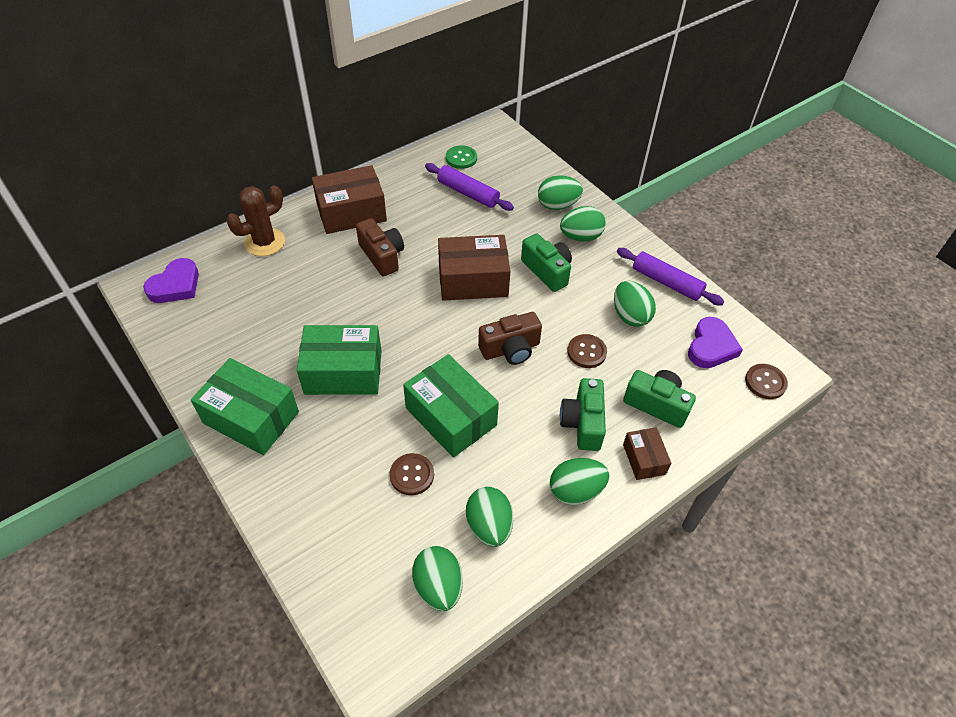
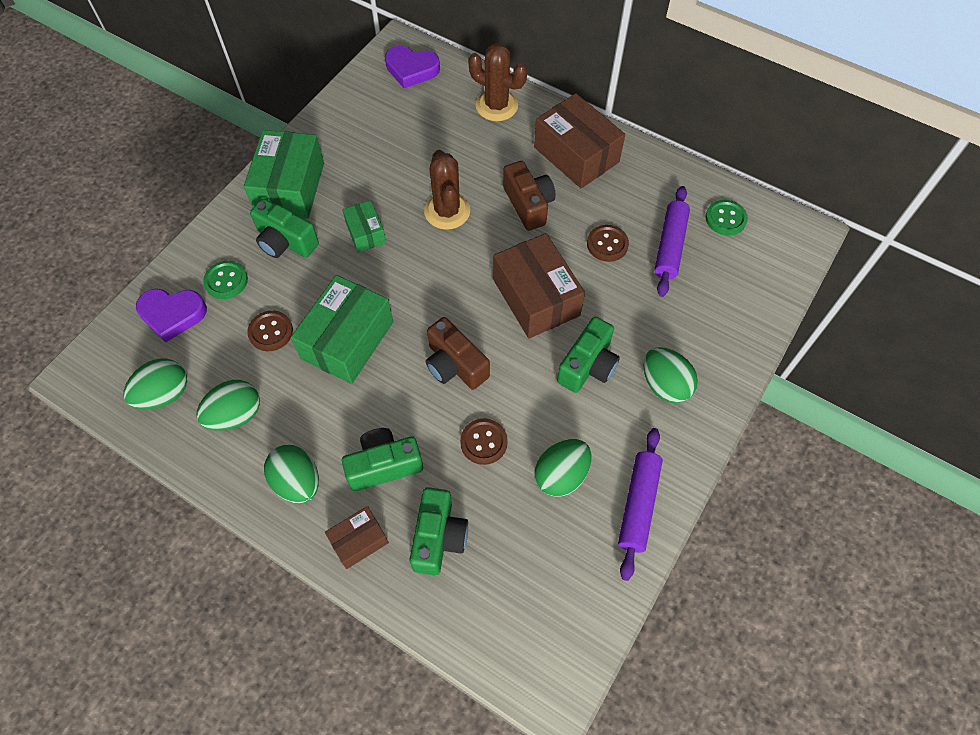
camera: 70 degrees right, 10 degrees up
green box [297,325,382,395] -> green box [342,200,386,252], size x0.53
brown camera [356,218,404,277] -> brown camera turned 60 degrees counterclockwise [503,161,556,231]
green egg [538,175,583,210] -> none
purple heart [688,317,743,368] -> purple heart moved to [136,289,207,343]
brown button [745,364,788,399] -> brown button moved to [587,225,629,262]
none -> green button [203,261,248,299]
none -> green camera [250,198,319,258]
none -> brown cactus [424,150,470,230]

